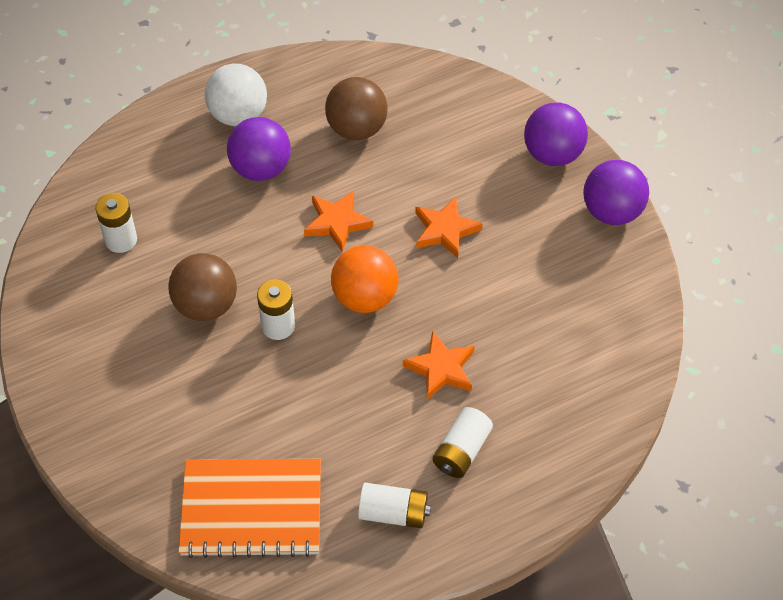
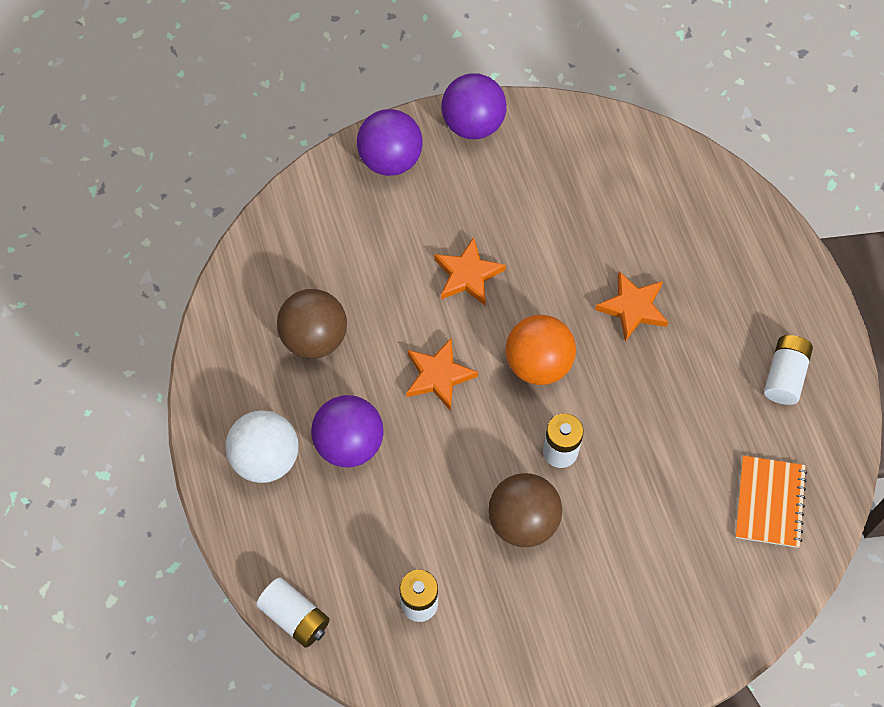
camera: 80 degrees left, 10 degrees up
orange notebook [179,459,321,558] -> orange notebook [735,455,807,548], size x0.64
white battery [433,407,493,478] -> white battery moved to [256,577,330,648]

